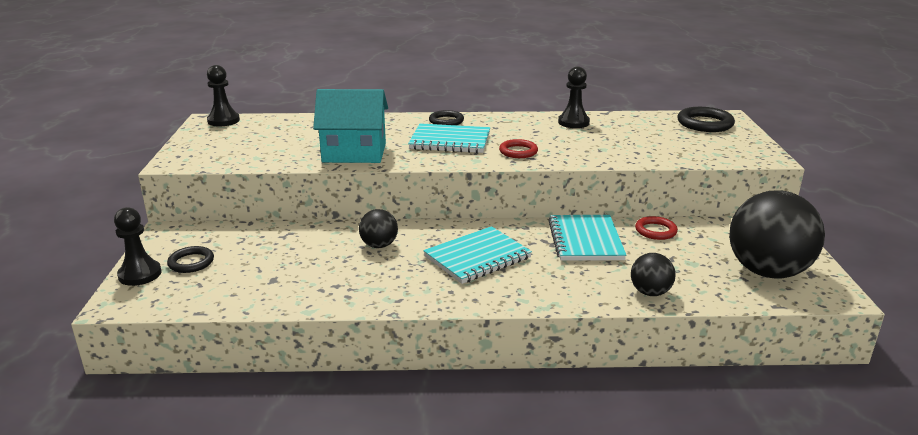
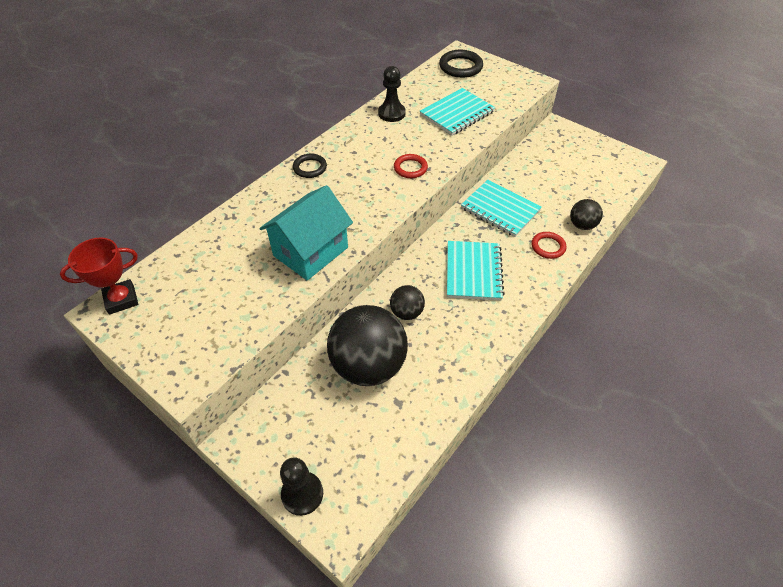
camera: 50 degrees left, 25 degrees up
black ring [167,246,214,273] -> none
black pawn [207,65,240,126] -> red trophy [60,237,138,315]
turquoise notebook [408,123,490,153] -> turquoise notebook moved to [420,88,495,136]
red ring [635,216,678,240] -> red ring moved to [531,232,567,259]
black ball [729,190,825,279] -> black ball moved to [327,305,408,386]

